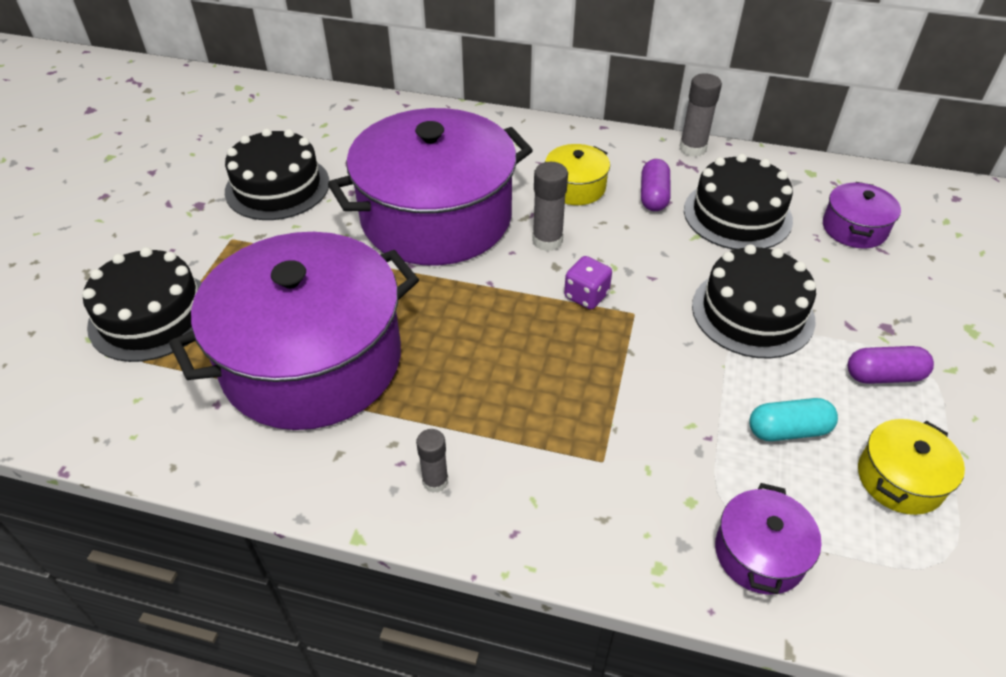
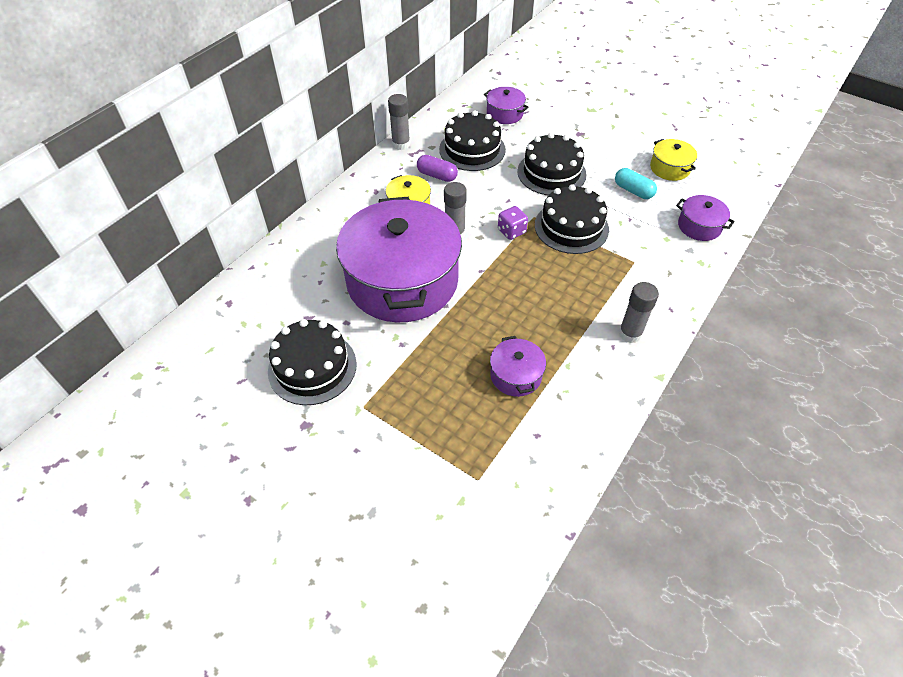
camera: 70 degrees left, 5 degrees up
black cake [82,247,202,362] -> black cake moved to [535,184,609,254]
purple pot [169,232,419,430] -> purple pot [490,336,546,397], size x0.42
grey glue stick [416,429,448,493] -> grey glue stick [619,282,659,343], size x1.52
turquoise capsule [749,398,838,441] -> turquoise capsule turned 60 degrees counterclockwise [615,168,657,199]
purple capsule [848,346,934,384] -> none

